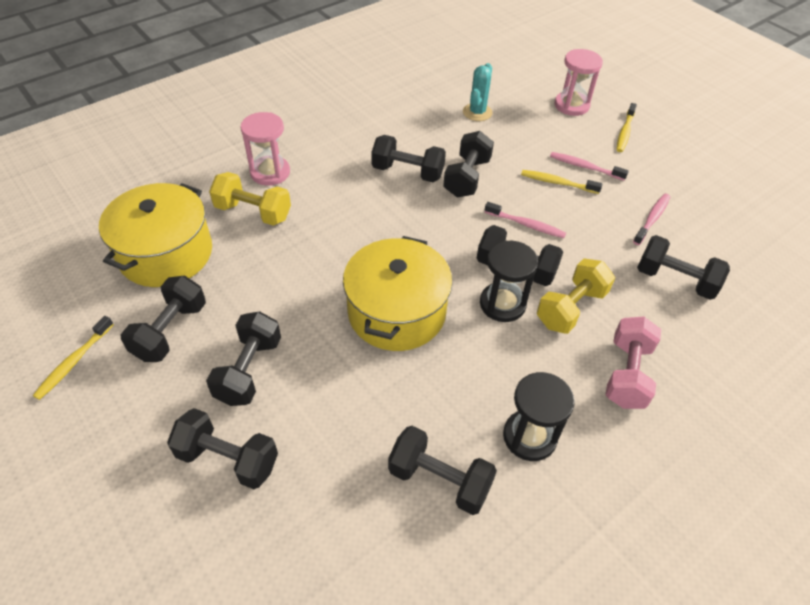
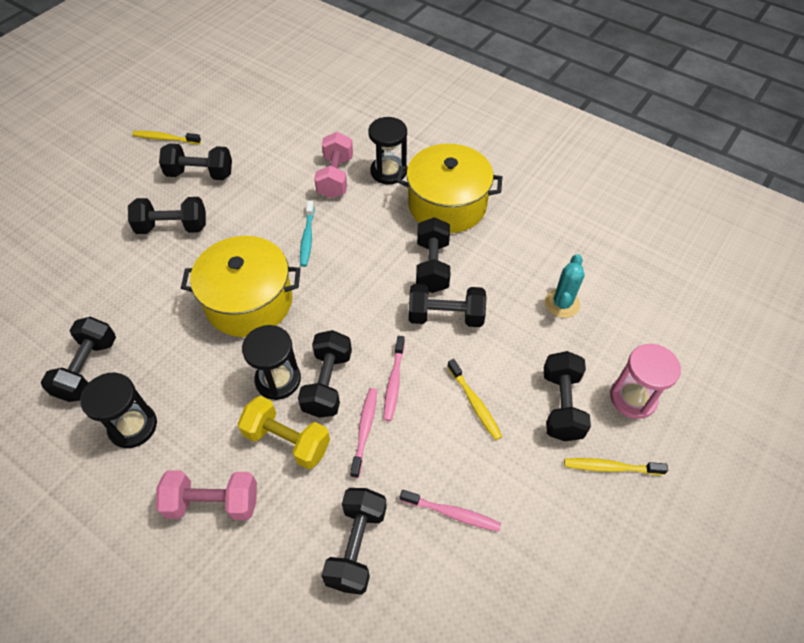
camera: 75 degrees right, 5 degrees up
yellow pot [99,183,212,287] -> yellow pot moved to [396,144,502,233]
black dumbbell [167,408,278,489] -> black dumbbell moved to [544,351,591,441]
yellow dumbbell [209,172,291,226] -> pink dumbbell [314,132,353,198]
pink hourglass [240,112,290,186] -> black hourglass [368,117,407,184]
turquoise cactus [463,63,493,121] -> turquoise cactus turned 75 degrees counterclockwise [545,254,585,318]
yellow toothbrush [521,170,602,194] -> yellow toothbrush turned 150 degrees clockwise [447,359,503,440]
pink toothbrush [550,152,629,181] -> pink toothbrush moved to [350,388,377,478]
none -> turquoise toothbrush [300,201,315,267]

